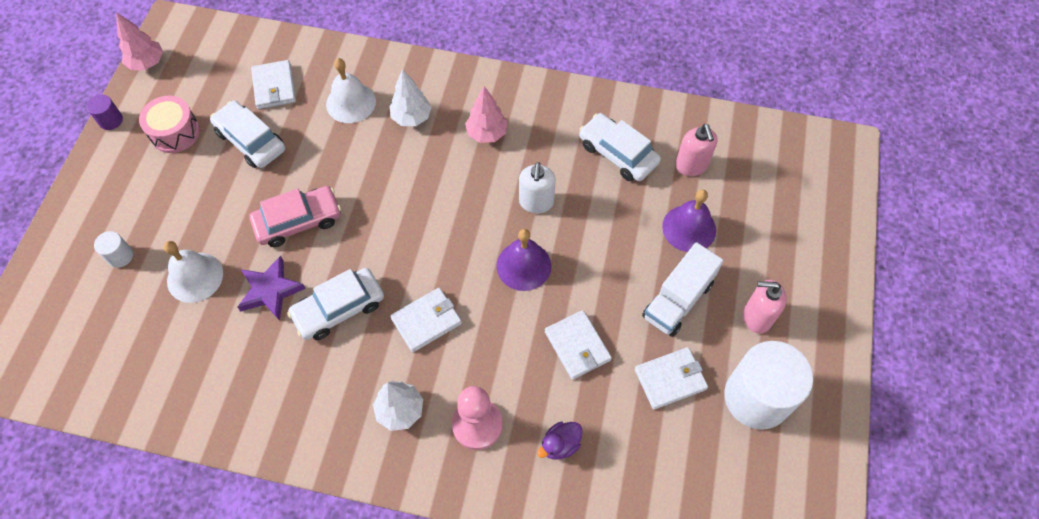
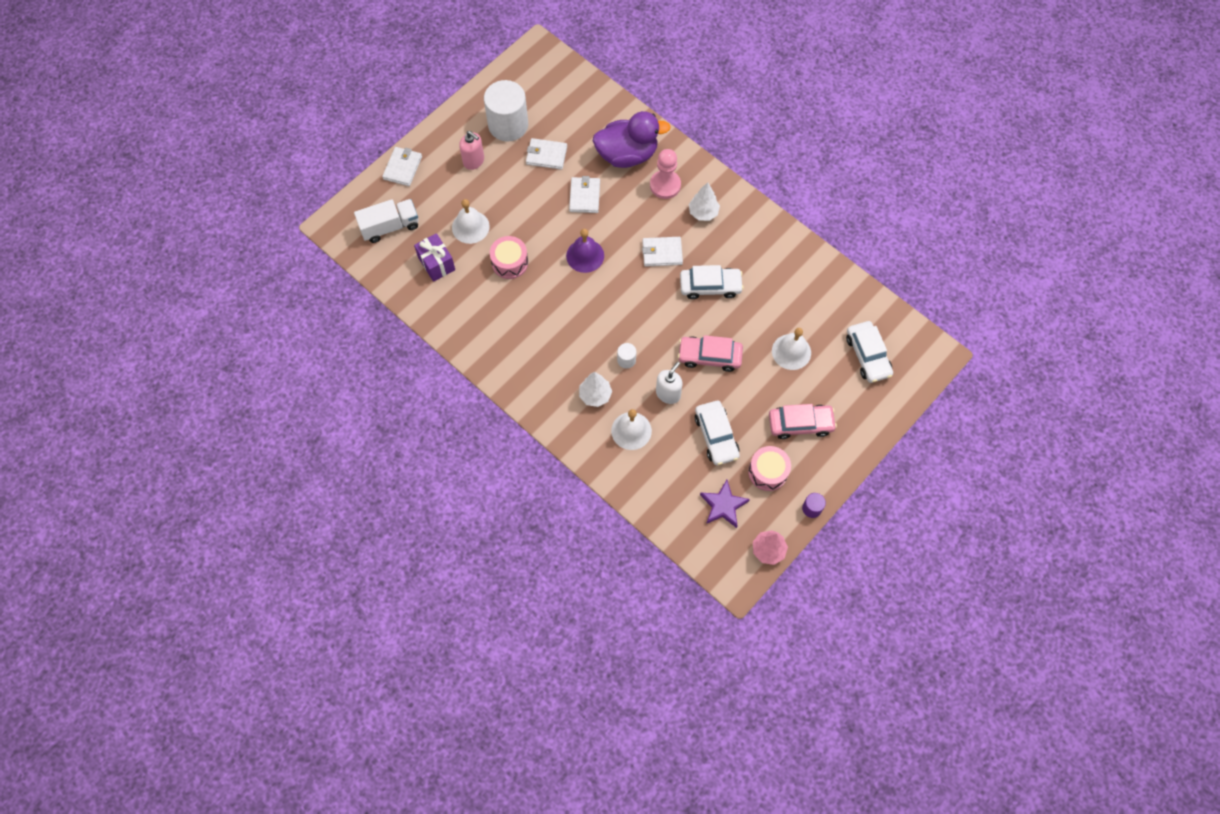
camera: 150 degrees left, 5 degrees up
white cylinder [94,231,133,268] -> white cylinder moved to [617,343,636,368]
purple star [238,256,306,321] -> purple star moved to [700,480,750,528]
white wallet [251,60,296,109] -> white wallet moved to [382,147,422,186]
pink tree [465,86,508,143] -> none
white soap dispenser [519,162,556,213] -> white soap dispenser moved to [656,362,683,404]
purple duck [537,422,582,460] -> purple duck [592,111,671,168], size x2.40
white car [579,113,661,181] -> white car moved to [846,321,893,383]
white truck [642,242,723,337] -> white truck moved to [354,199,419,243]
purple bell [662,189,716,252] -> white bell [452,199,490,244]
pink soap dispenser [675,124,718,176] -> purple gift [414,233,455,282]
none -> pink drum [490,236,528,279]
none -> pink car [769,404,837,439]

